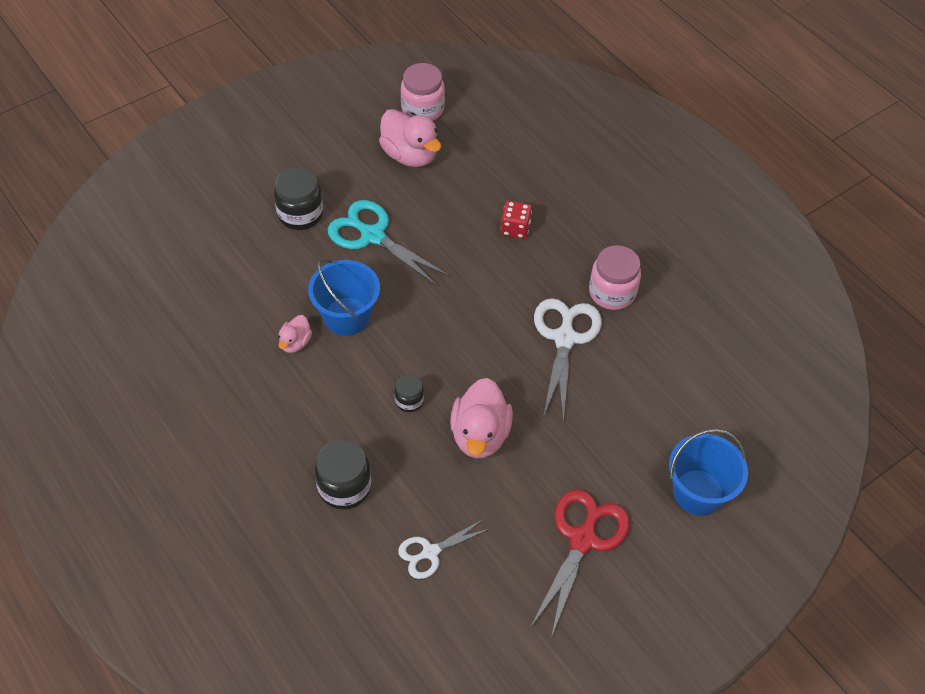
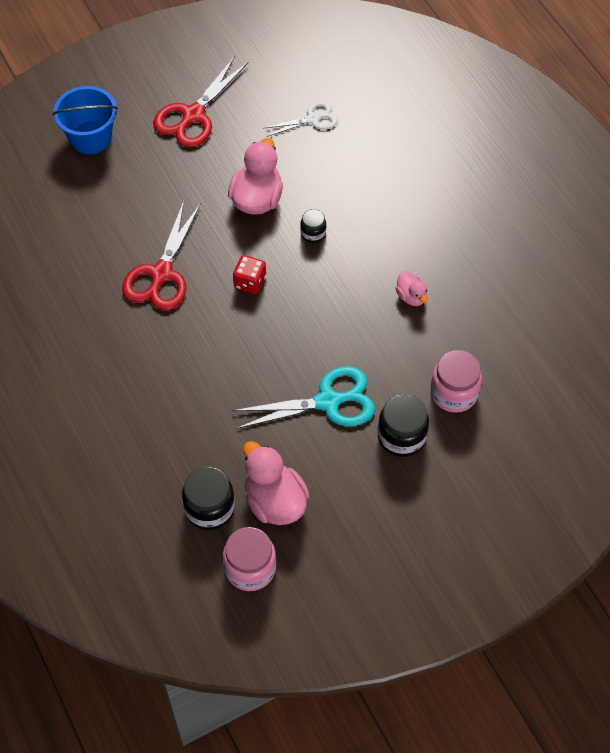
camera: 170 degrees left, 5 degrees up
pink duck [279,315,312,353] -> pink duck turned 120 degrees clockwise [396,271,428,306]
blue bucket [308,258,380,336] -> none
black jar [315,439,371,509] -> black jar moved to [182,466,235,530]
turquoise scissors [328,200,450,287] -> turquoise scissors turned 60 degrees counterclockwise [232,366,375,429]
red dice [500,201,532,239] -> red dice moved to [233,255,266,294]
white scissors [534,298,602,422] -> red scissors [122,201,201,311]
pink jar [589,245,641,310] -> pink jar moved to [431,350,482,413]

